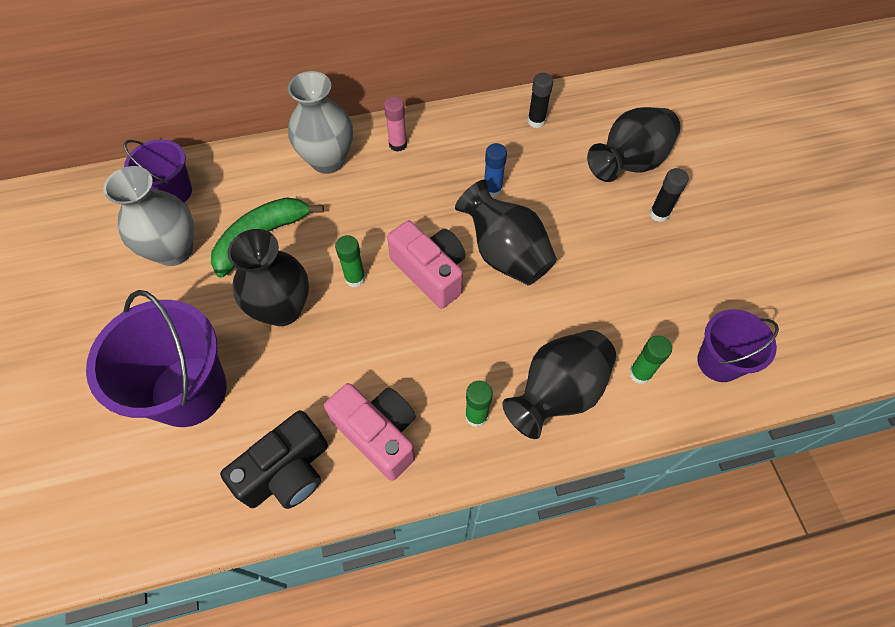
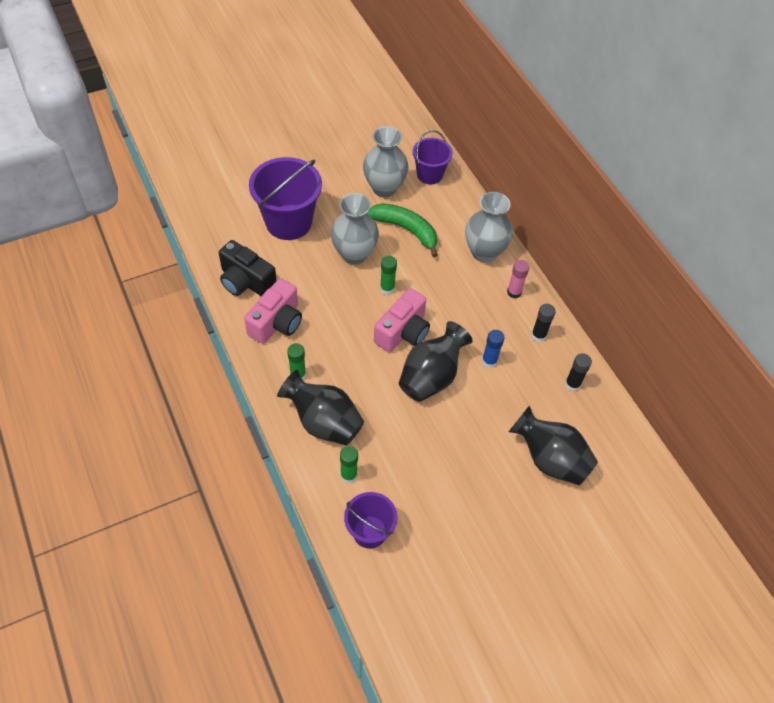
camera: 75 degrees right, 5 degrees down
black vase [227,229,309,326] -> grey vase [331,193,379,265]
black glue stick [650,168,689,222] -> black glue stick moved to [531,304,556,342]

